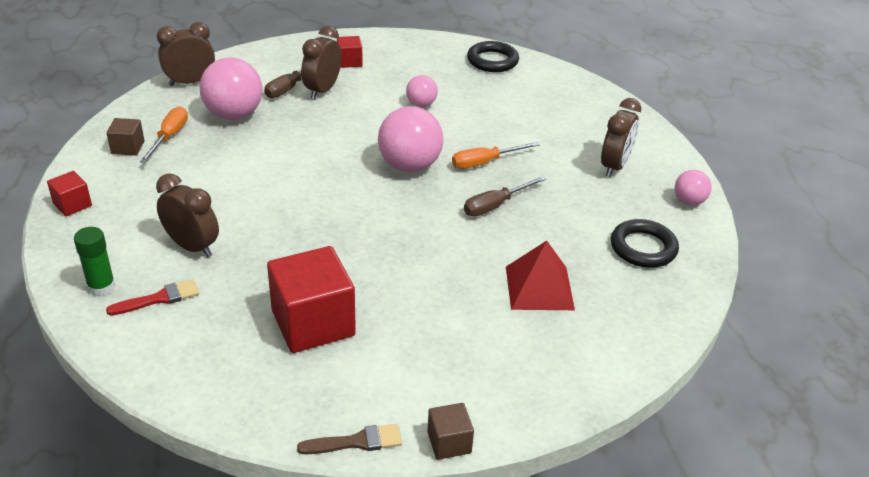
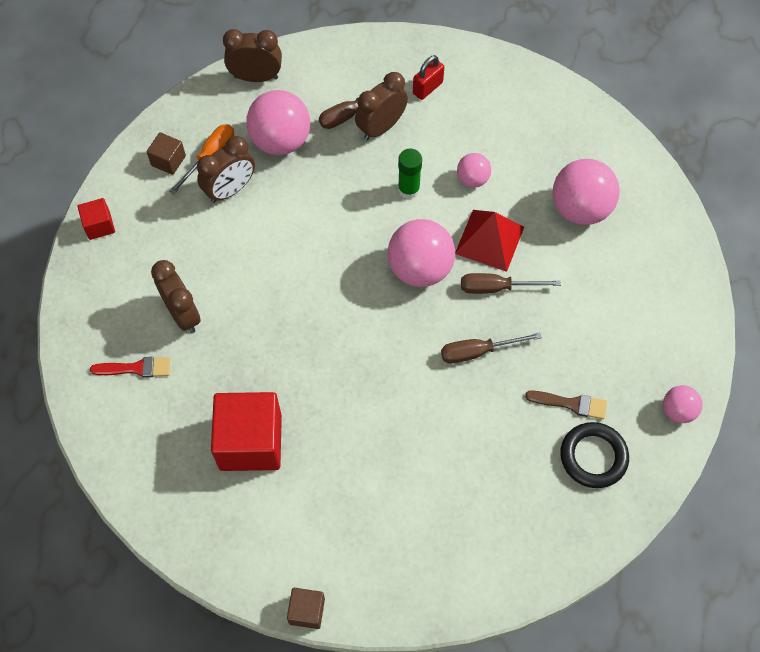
camera: 25 degrees right, 25 degrees up
green glue stick [74,227,116,296] -> green glue stick moved to [398,149,422,199]
brown brush [297,424,402,454] -> brown brush moved to [525,390,607,419]
red cube [337,36,362,68] -> red padlock [413,55,444,100]
orange screwdriver [452,142,540,169] -> brown screwdriver [461,273,561,294]
black ring [467,41,519,72] -> none
red pyramid [506,241,575,310] -> red pyramid moved to [455,210,524,272]
brown clock [601,98,641,177] -> brown clock moved to [197,136,255,203]
none -> pink ball [552,159,620,225]

